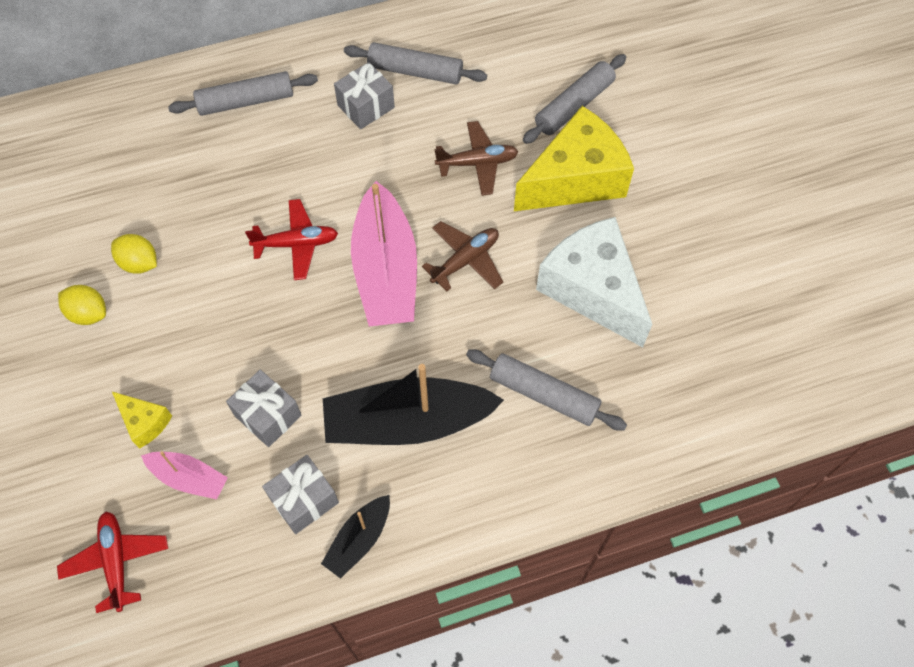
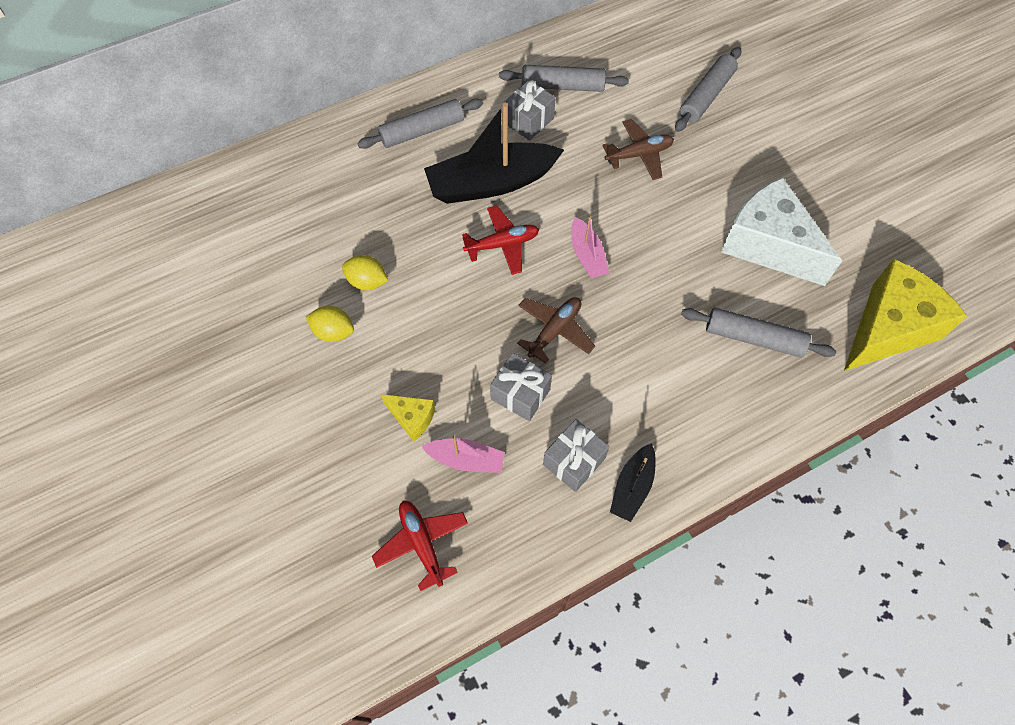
camera: 10 degrees left, 0 degrees up
black boat [323,364,504,445] -> black boat moved to [424,103,564,204]
pink boat [351,181,417,327] -> pink boat [571,216,609,278], size x0.50
brown plane [422,221,503,292] -> brown plane moved to [517,297,595,364]
yellow cheese [514,106,634,211] -> yellow cheese moved to [844,259,967,371]

